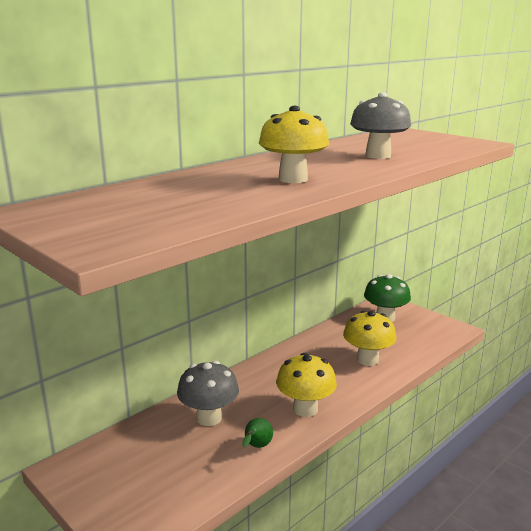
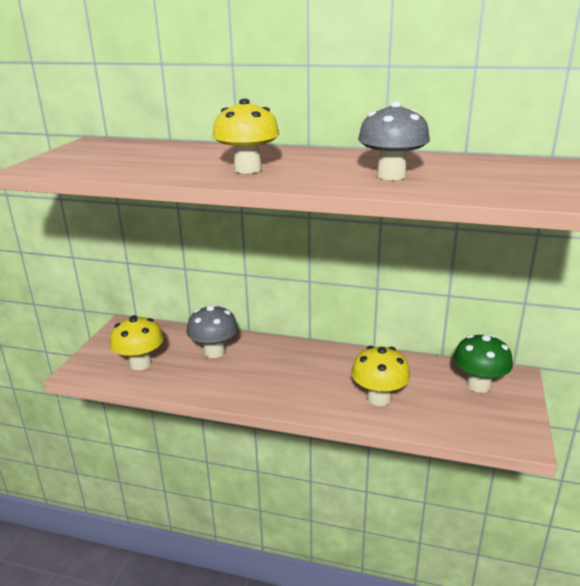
camera: 60 degrees right, 5 degrees up
green pear [242,418,273,448] -> none
yellow mushroom [276,353,337,417] -> yellow mushroom moved to [110,315,164,370]

